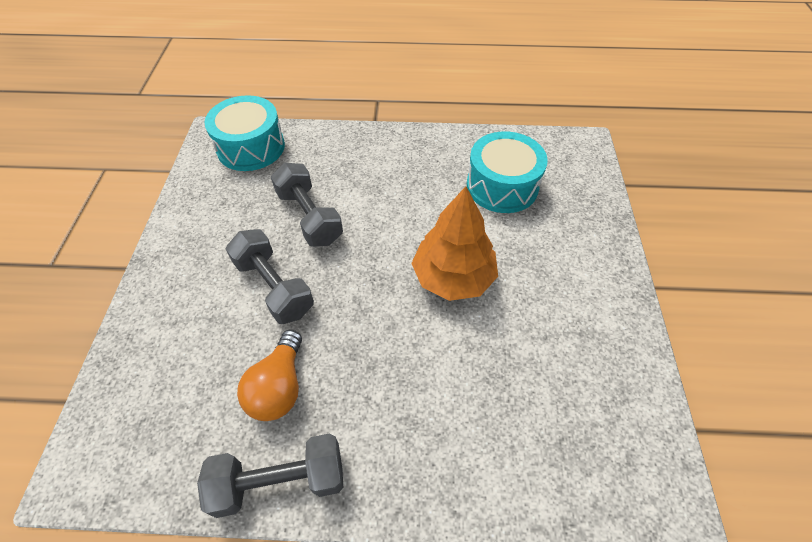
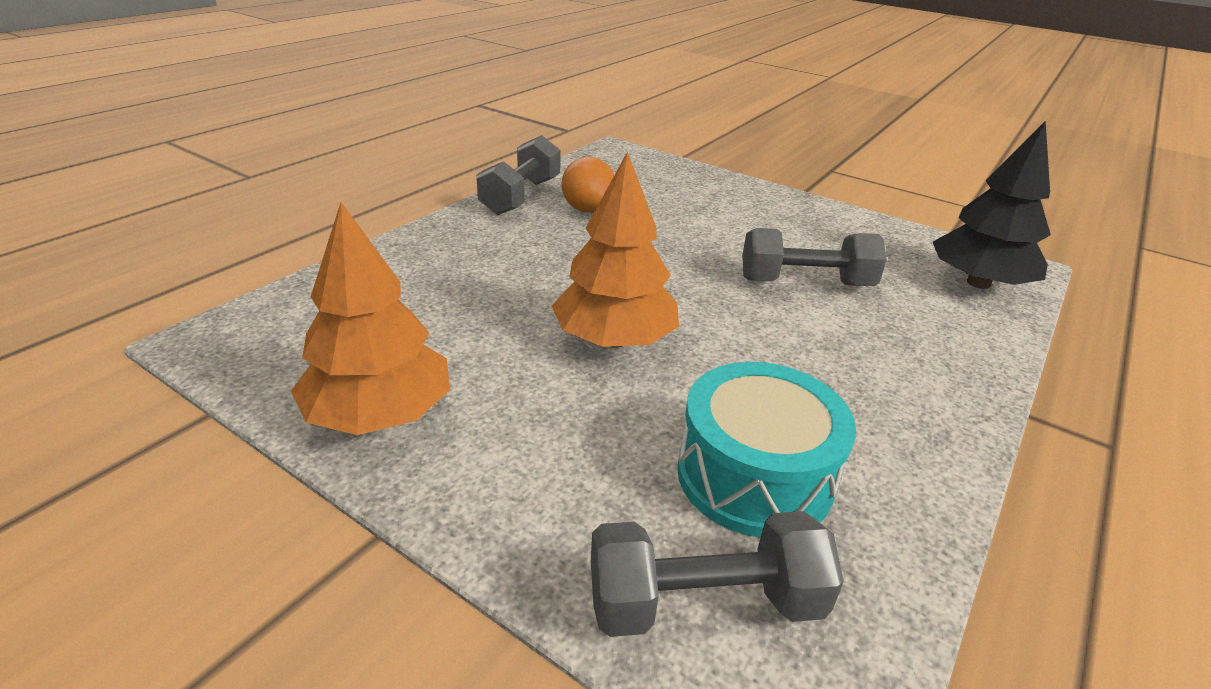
camera: 120 degrees right, 20 degrees down
turquoise drum [205,95,285,171] -> black tree [933,121,1051,289]
grey dumbbell [226,229,314,324] -> grey dumbbell moved to [591,511,844,637]
none -> orange tree [291,202,450,435]

